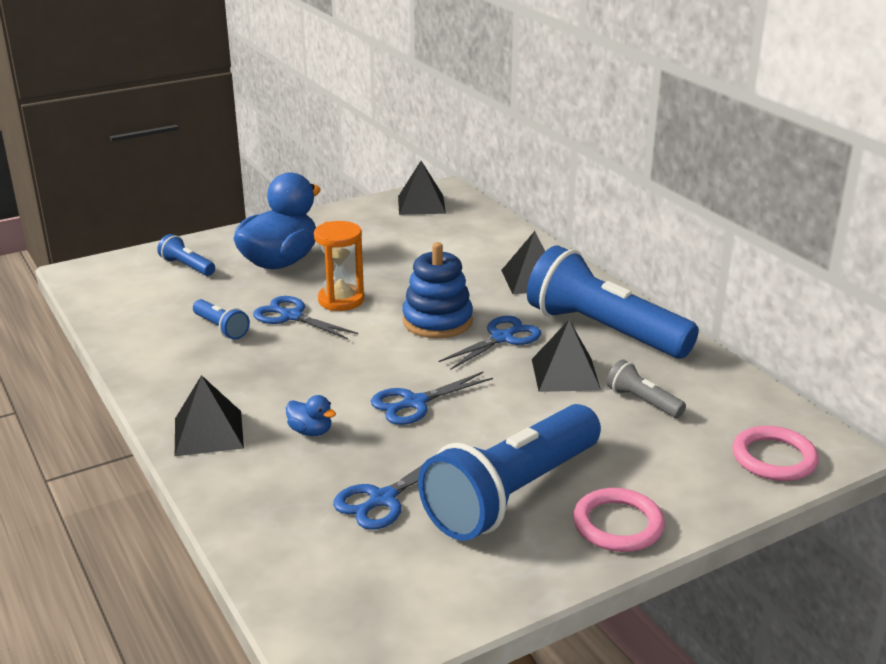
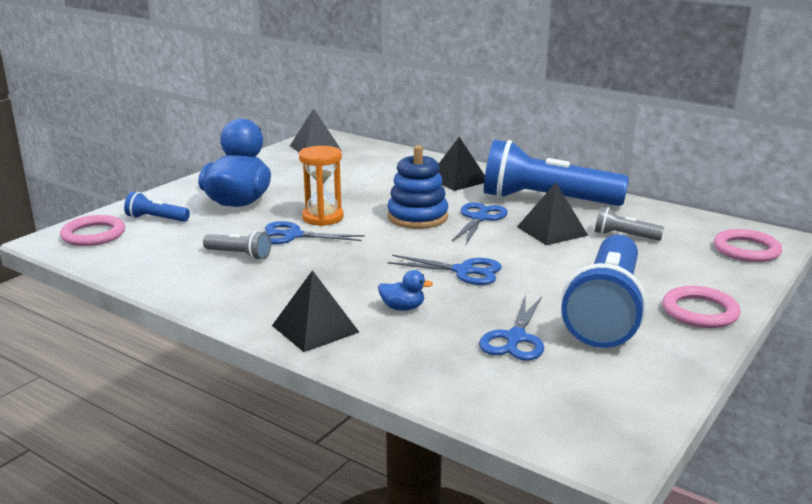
camera: 25 degrees left, 5 degrees down
blue flashlight [193,299,250,340] -> grey flashlight [203,230,271,260]
blue scissors [371,372,493,425] -> blue scissors turned 105 degrees counterclockwise [387,255,502,285]
none -> pink ring [60,215,125,246]

